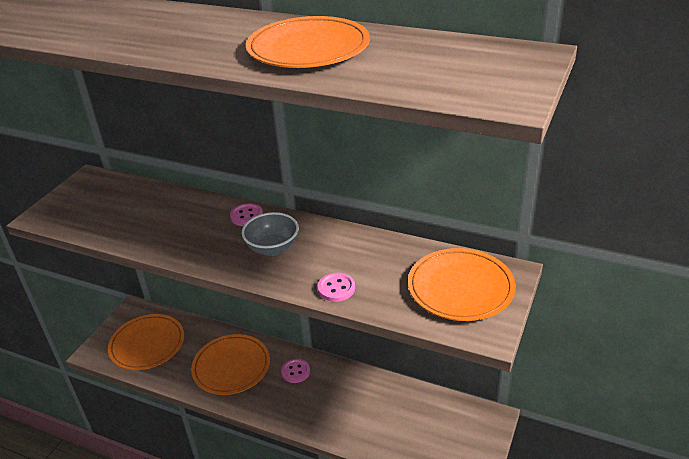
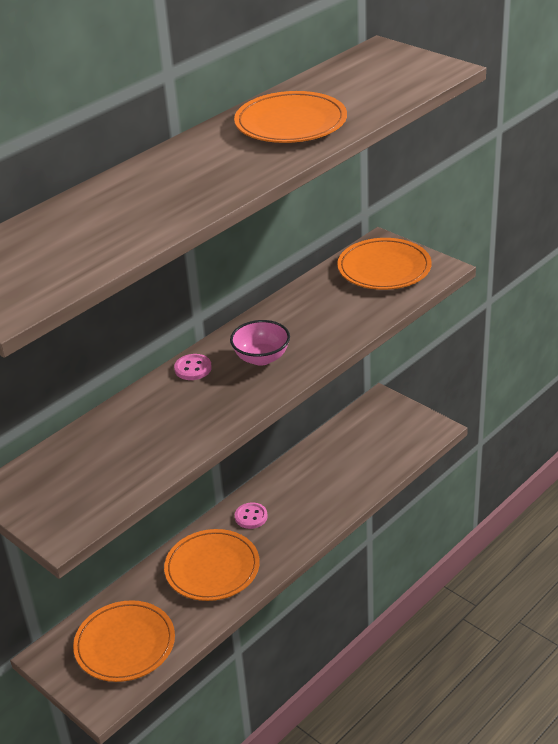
camera: 70 degrees left, 0 degrees up
grey bowl [242,212,299,256] -> pink bowl [230,320,290,366]
pink button [318,273,355,302] -> none

